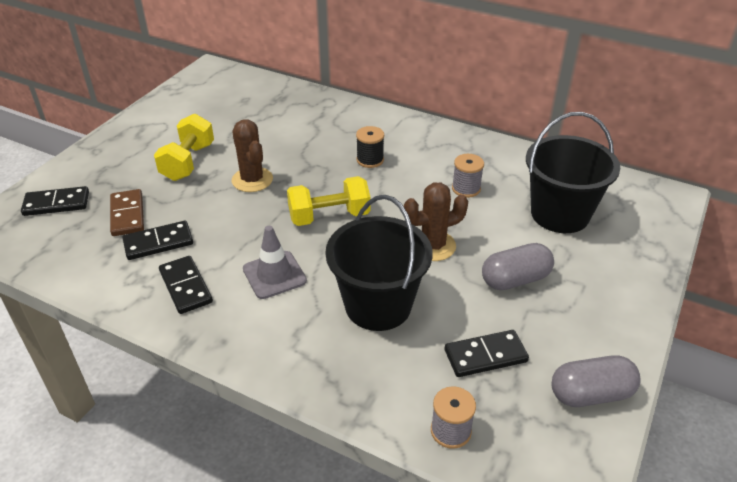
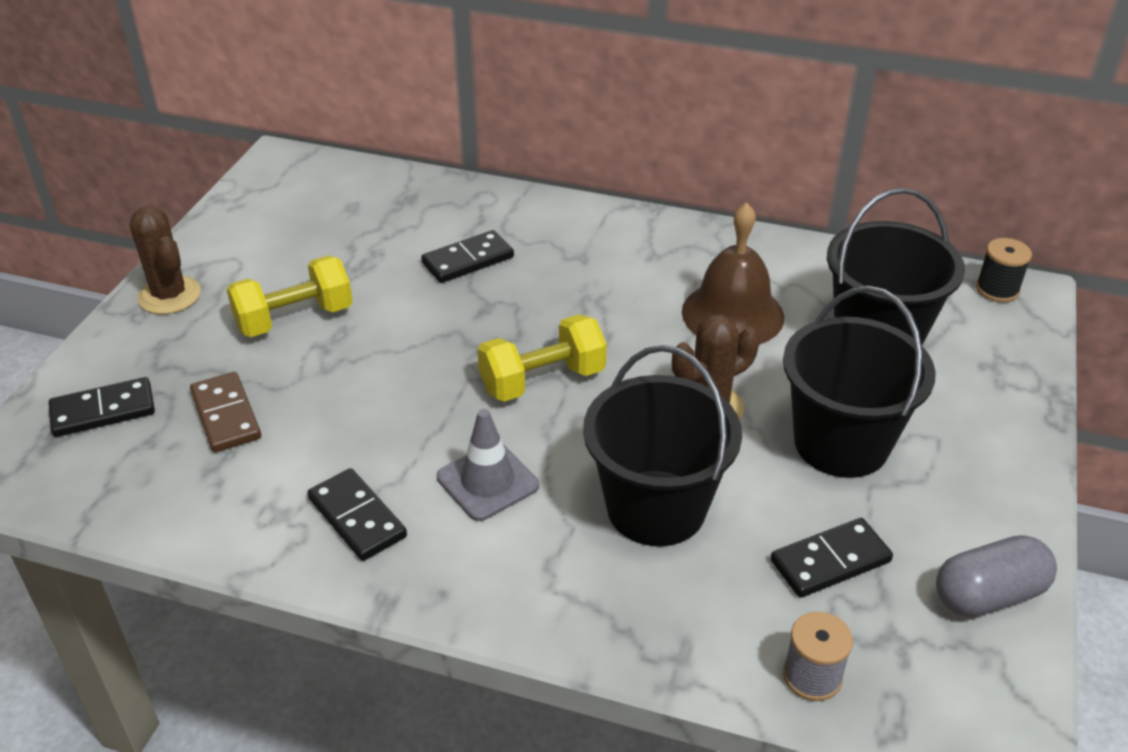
camera: 10 degrees left, 0 degrees up
black domino [122,221,193,260] -> black domino moved to [421,230,514,283]
yellow dumbbell [154,114,214,181] -> yellow dumbbell turned 60 degrees clockwise [226,256,353,337]
brown cactus [232,119,273,192] -> brown cactus moved to [129,206,201,314]
black spool [356,126,384,168] -> black spool moved to [976,238,1032,302]
grey spool [452,154,484,198] -> brown bell [682,202,784,345]
grey capsule [482,243,554,290] -> black bucket [783,286,936,478]

